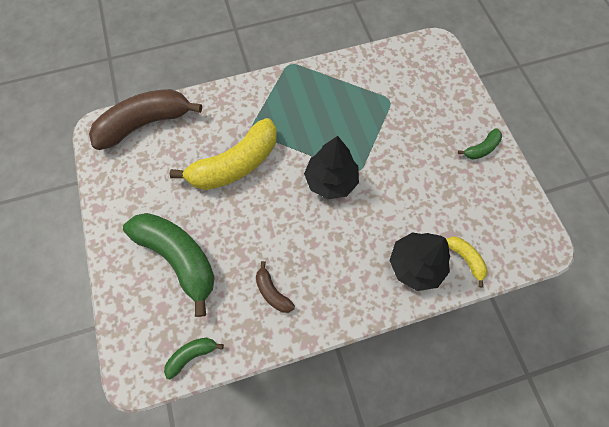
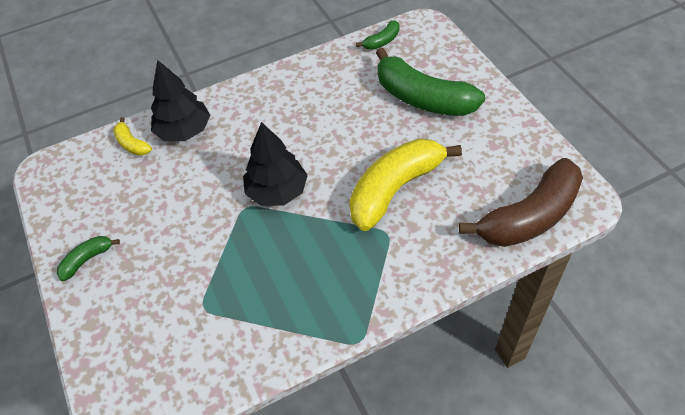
camera: 175 degrees right, 15 degrees down
brown banana [256,261,295,313] -> none

